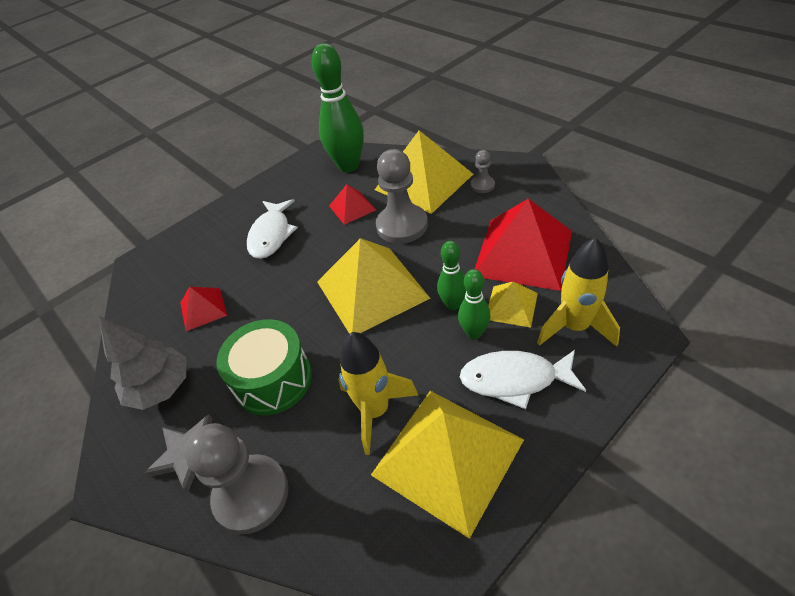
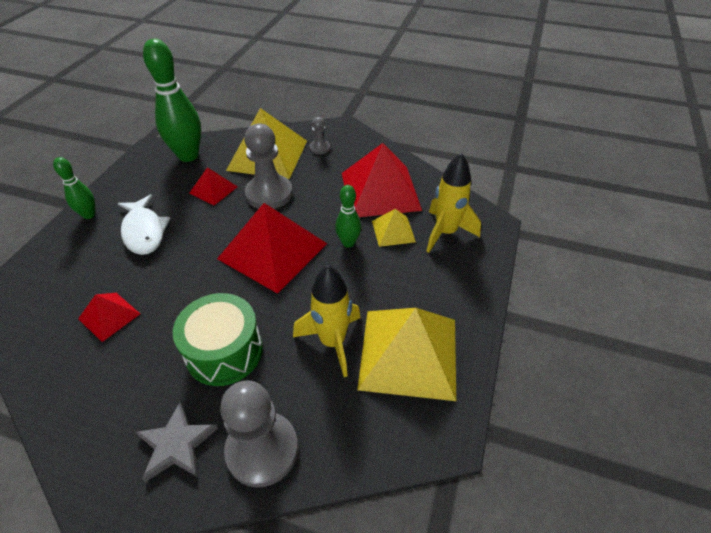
camera: 35 degrees left, 0 degrees up
grey tree [99,316,186,410] -> none
yellow pyramid [317,238,431,334] -> red pyramid [217,203,327,294]
green bowling pin [458,269,490,339] -> green bowling pin moved to [53,157,95,219]
white fish [460,350,586,409] -> none

